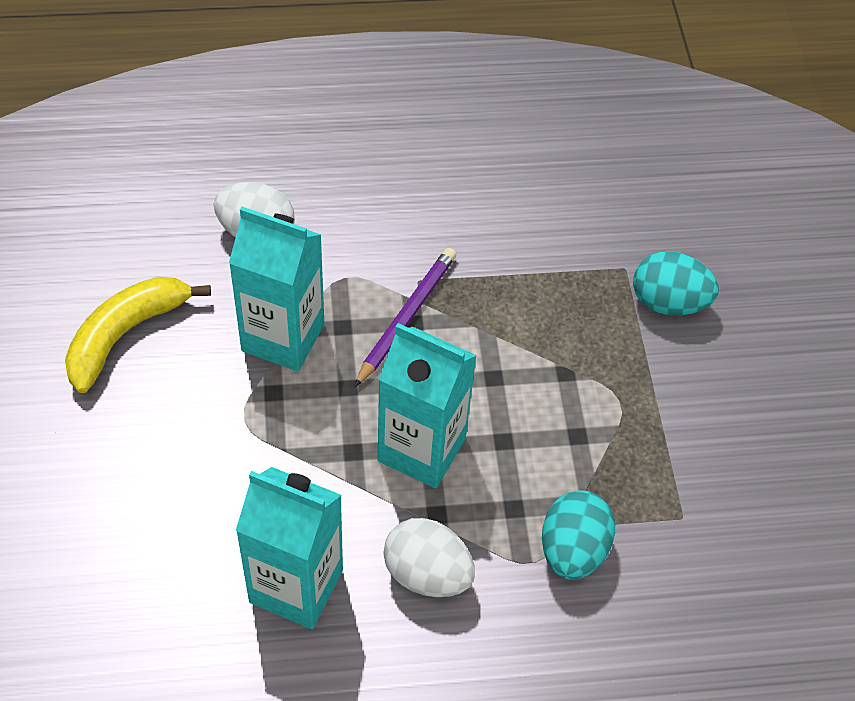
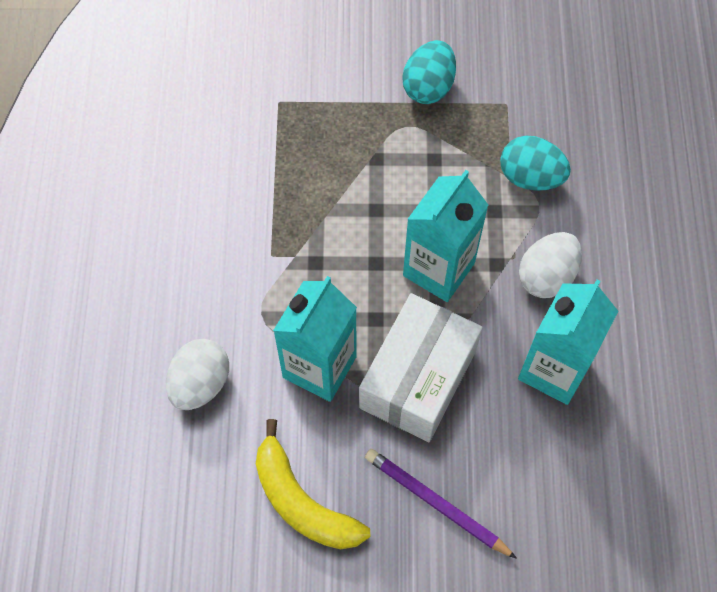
camera: 80 degrees left, 10 degrees up
purple pencil [354,248,456,388] -> purple pencil moved to [365,449,517,559]
turquoise egg [633,251,719,316] -> turquoise egg moved to [402,40,456,104]
none -> white box [359,293,483,442]

